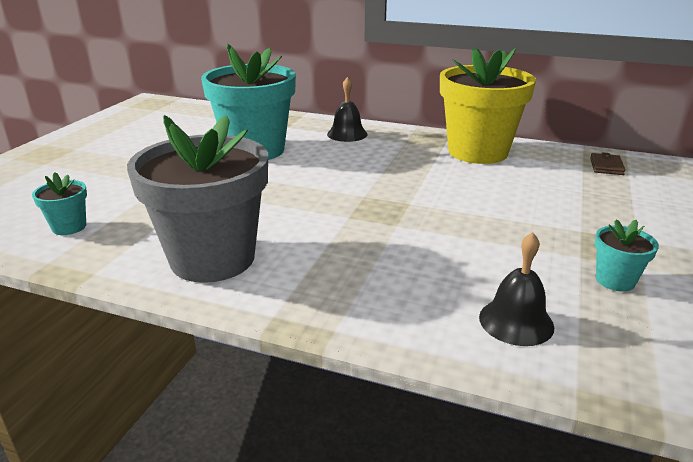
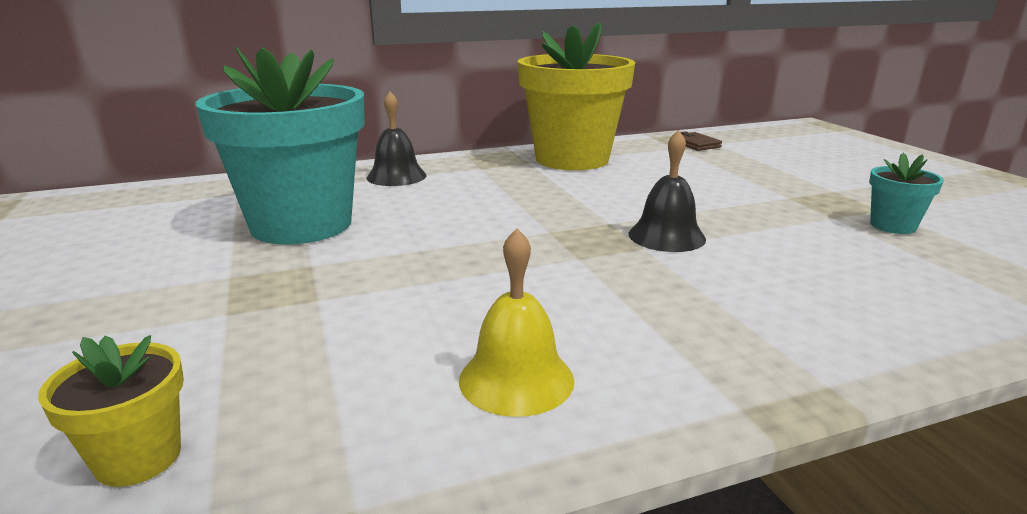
camera: 40 degrees left, 5 degrees down
turquoise flower pot [32,172,87,235] -> yellow flower pot [38,335,184,487]
grey flower pot [127,115,268,283] -> yellow bell [459,228,574,417]
black bell [479,232,554,346] -> black bell moved to [629,130,706,252]

